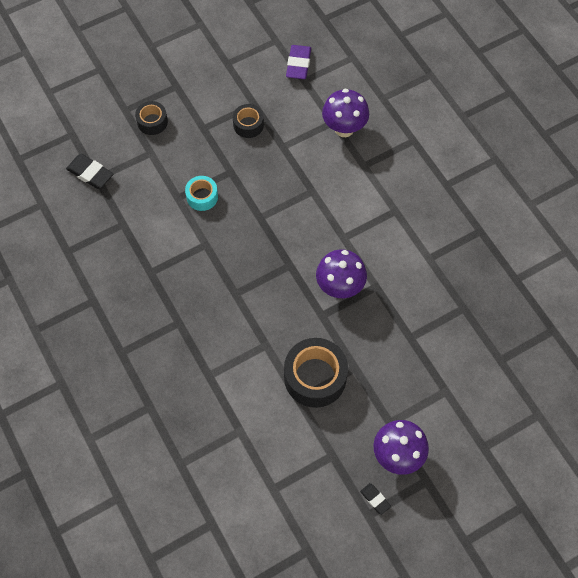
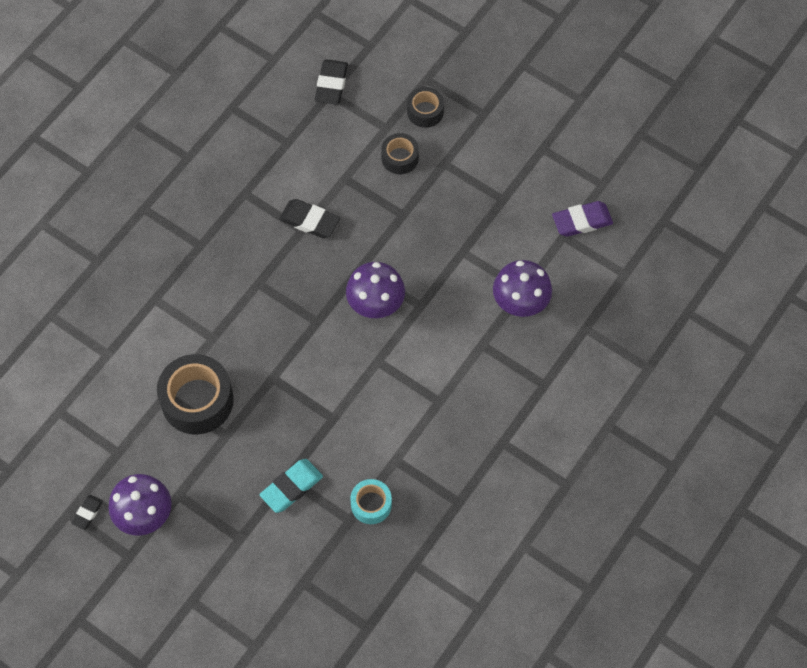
camera: 65 degrees right, 0 degrees up
turquoise tape [185,176,218,211] -> turquoise tape moved to [350,479,392,524]
black tape [233,104,264,138] -> black tape moved to [381,133,419,174]
purple mushroom [316,249,367,298] -> purple mushroom moved to [346,262,405,318]
none -> turquoise eraser [260,459,323,513]
none -> black eraser [279,199,340,238]

